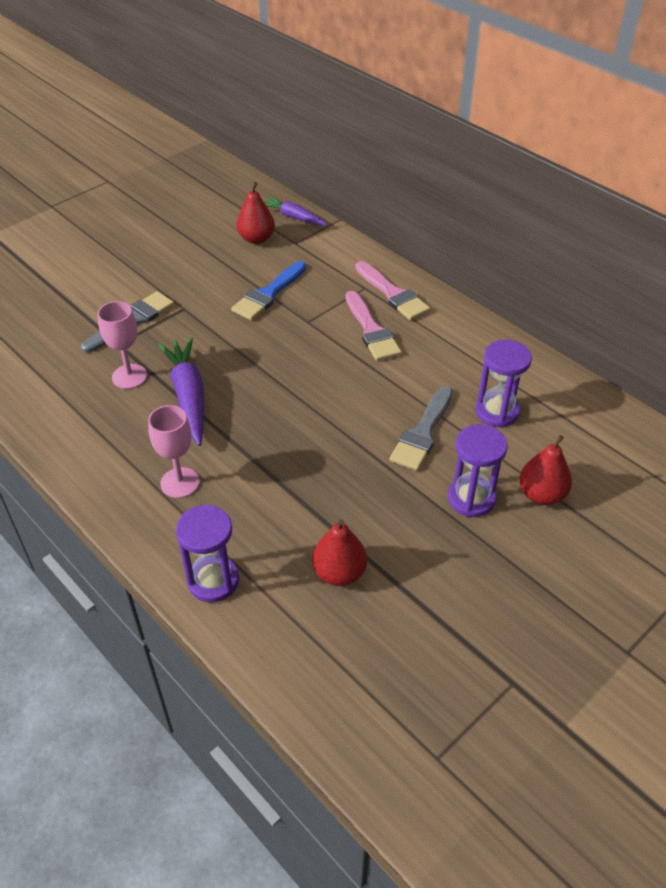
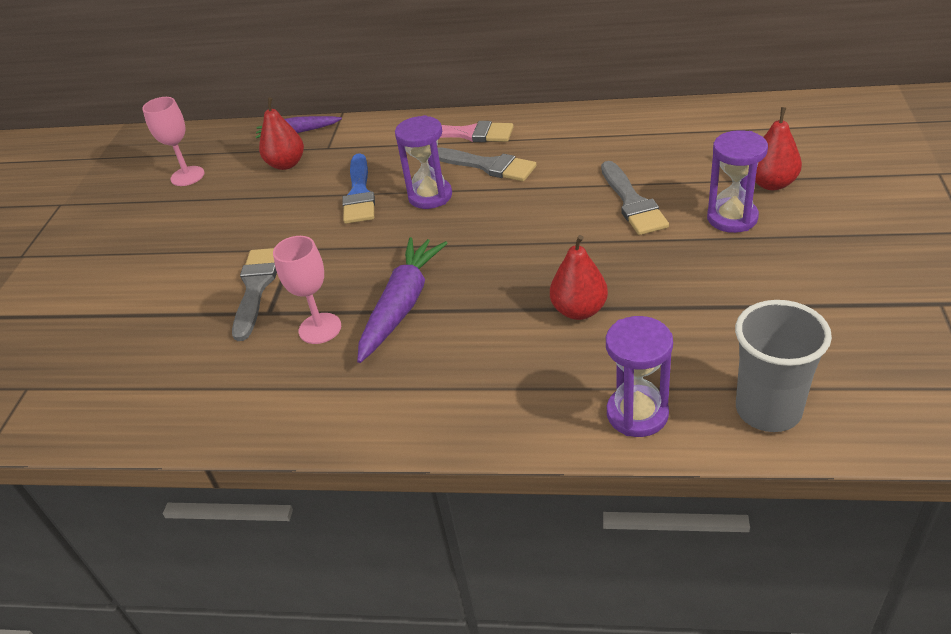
camera: 35 degrees left, 5 degrees down
pink goblet [148,405,200,498] -> pink goblet moved to [142,97,205,186]
purple carrot [158,337,204,446] -> purple carrot turned 75 degrees clockwise [357,237,448,363]
red pear [312,519,367,586] -> red pear moved to [550,235,608,320]
pink brush [345,291,402,361] -> grey brush [437,147,537,181]
purple hourglass [475,340,532,428] -> purple hourglass moved to [395,115,452,209]
none -> grey cup [735,300,832,432]

